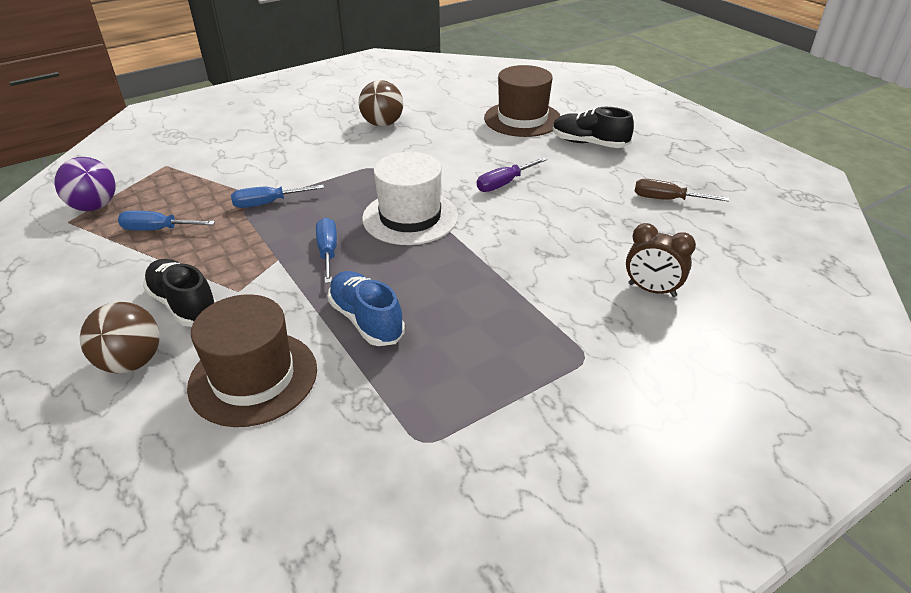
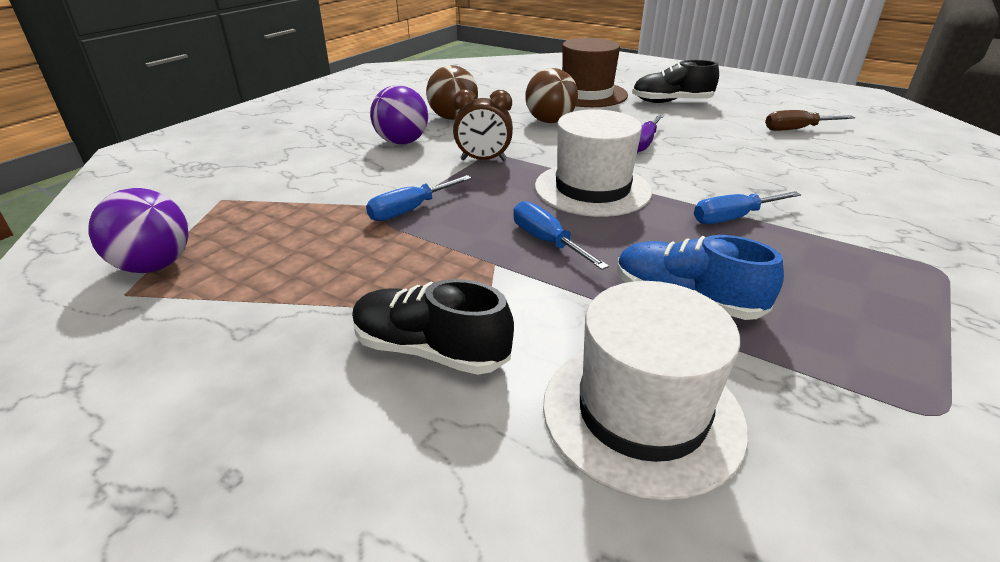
camera: 25 degrees left, 5 degrees down
brown ball [80,302,160,374] -> brown ball moved to [525,68,578,123]
blue screwdriver [118,210,215,231] -> blue screwdriver moved to [694,191,801,224]
brown hat [187,294,317,427] -> white hat [543,281,748,501]
brown clock [626,223,696,297] -> brown clock moved to [453,89,513,161]
none -> purple ball [370,85,428,145]

